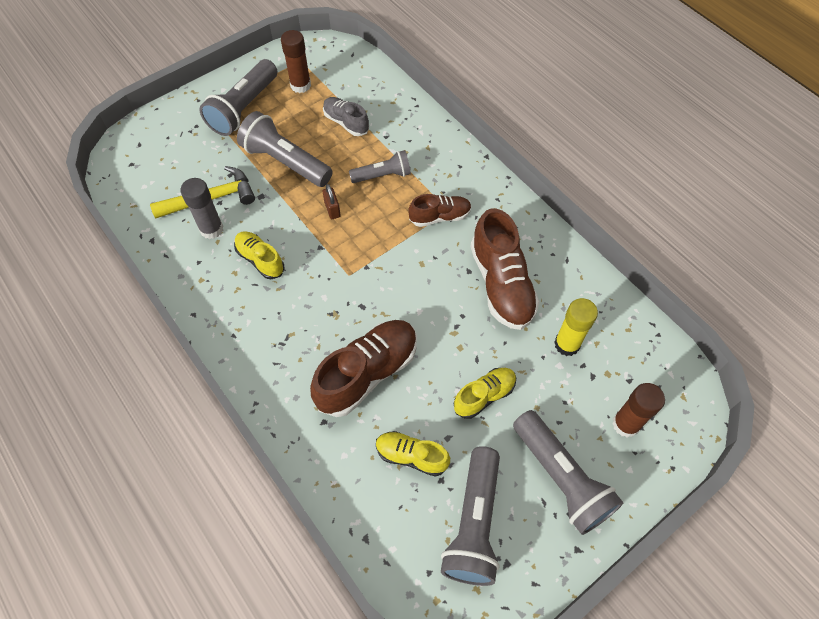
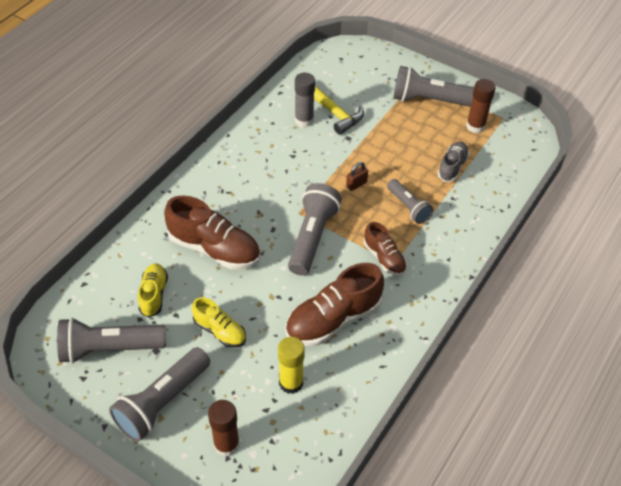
camera: 70 degrees right, 10 degrees down
yellow shoe [234,231,285,279] -> none
grey flashlight [237,111,333,187] -> grey flashlight moved to [288,183,342,275]

